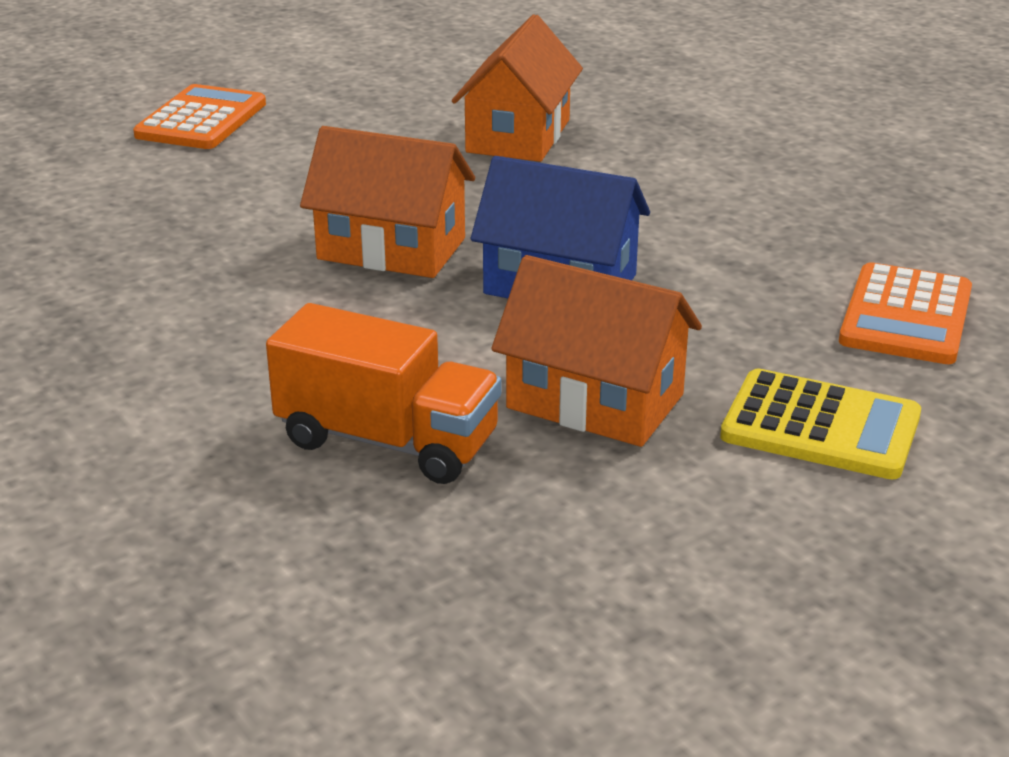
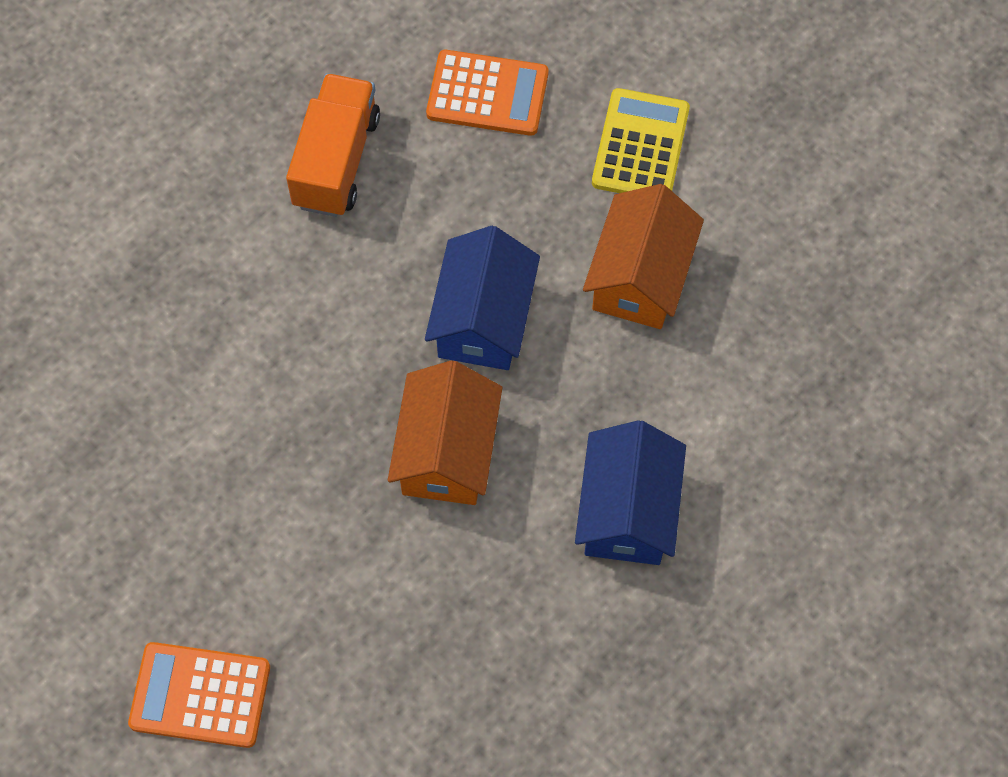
camera: 100 degrees left, 35 degrees up
orange truck [266,303,502,484] -> orange truck moved to [286,73,380,217]
orange house [452,14,583,162] -> none
none -> blue house [575,420,686,565]

